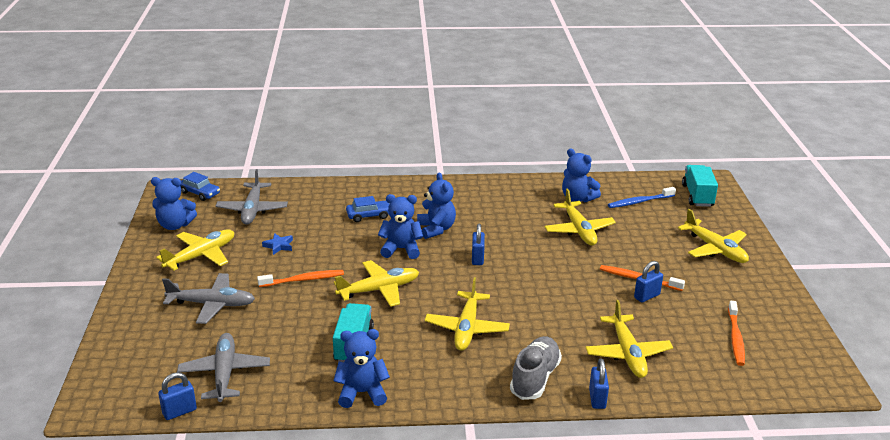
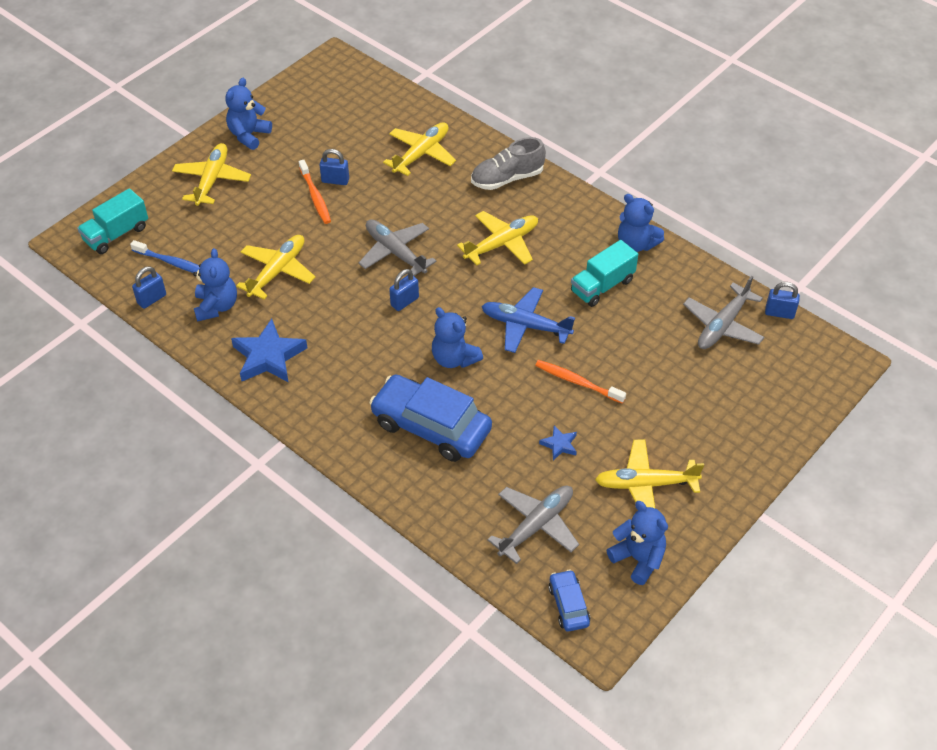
camera: 135 degrees left, 20 degrees up
grey plane [162,273,255,324] -> grey plane moved to [359,219,437,276]
yellow plane [334,260,419,307] -> blue plane [481,287,575,353]
blue car [346,196,390,222] -> blue car [369,374,492,462], size x2.06
blue teddy bear [417,173,456,239] -> blue teddy bear moved to [225,78,272,150]
blue padlock [589,358,609,409] -> blue padlock moved to [132,266,166,309]
orange toothbrush [728,301,745,366] -> none
none -> blue star [231,319,307,383]

